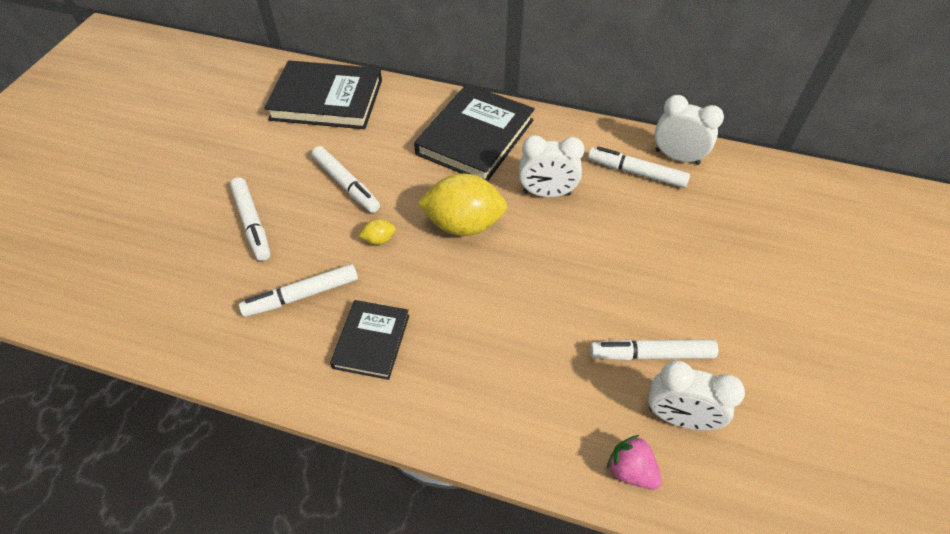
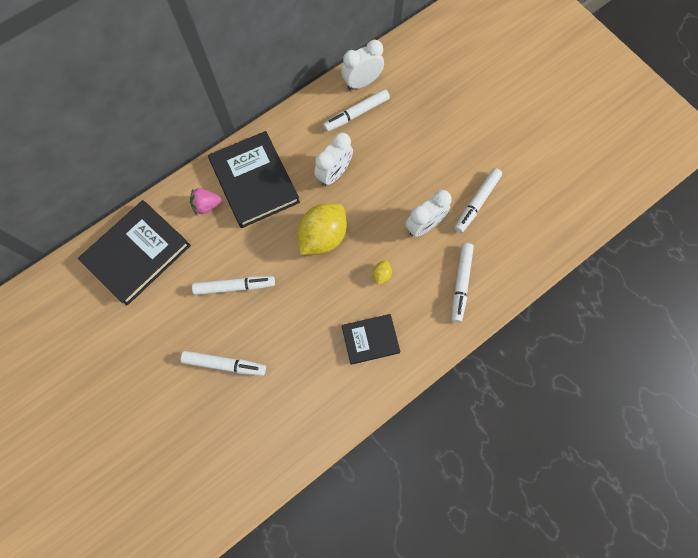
camera: 55 degrees left, 20 degrees up
white marker [239,264,358,317] -> white marker moved to [452,243,474,322]
black book [330,300,409,380] -> black book turned 60 degrees counterclockwise [342,314,400,365]
yellow lemon [359,219,396,245] -> yellow lemon moved to [373,260,392,285]
pink strawberry [607,435,662,490] -> pink strawberry moved to [190,188,222,215]
white clock [648,361,745,430] -> white clock moved to [405,190,452,237]

